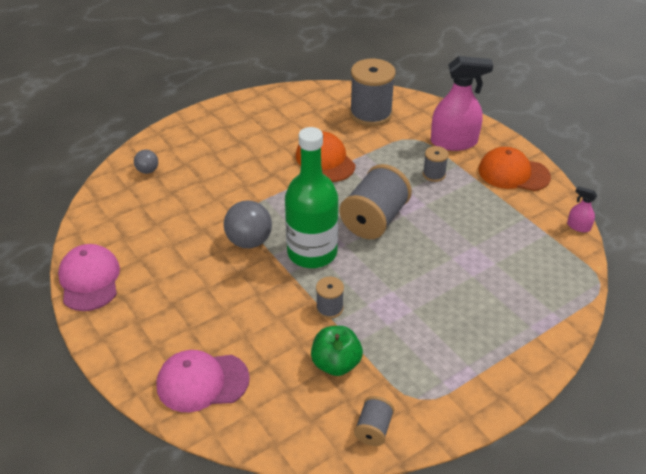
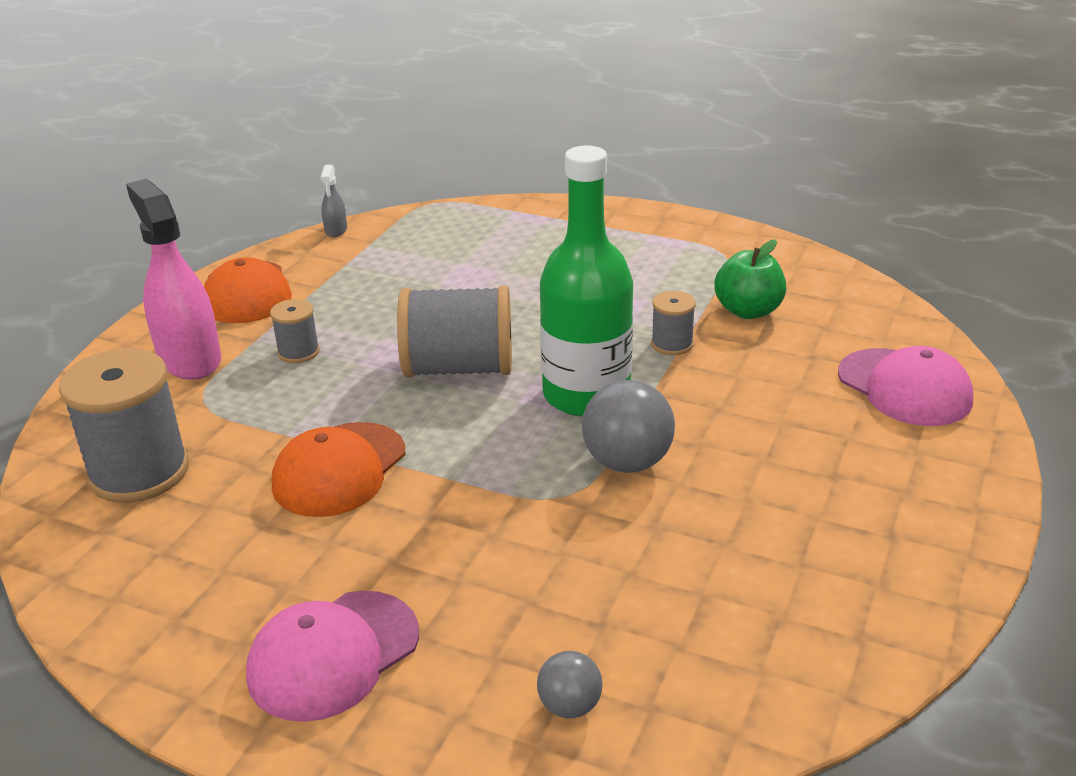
camera: 120 degrees left, 10 degrees down
pink cap [58,244,120,311] -> pink cap moved to [246,591,419,722]
grey spool [354,396,394,446] -> none
pink spray bottle [567,186,597,232] -> grey spray bottle [321,165,347,237]

